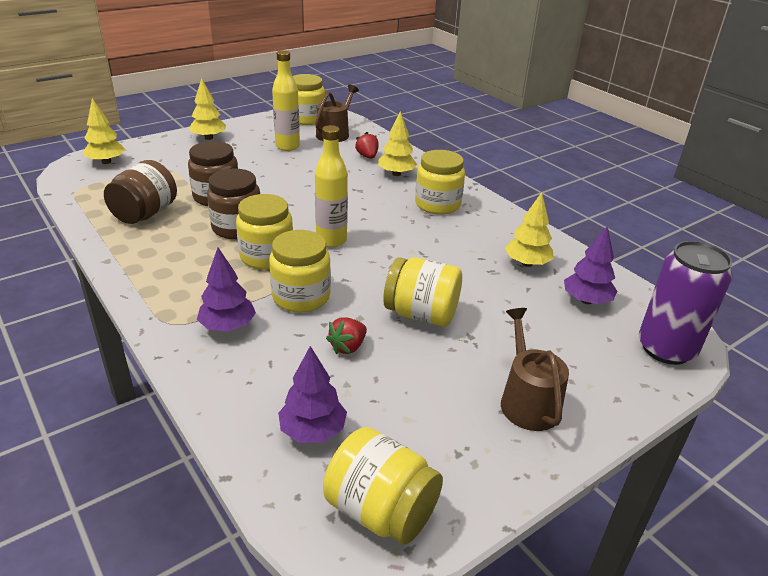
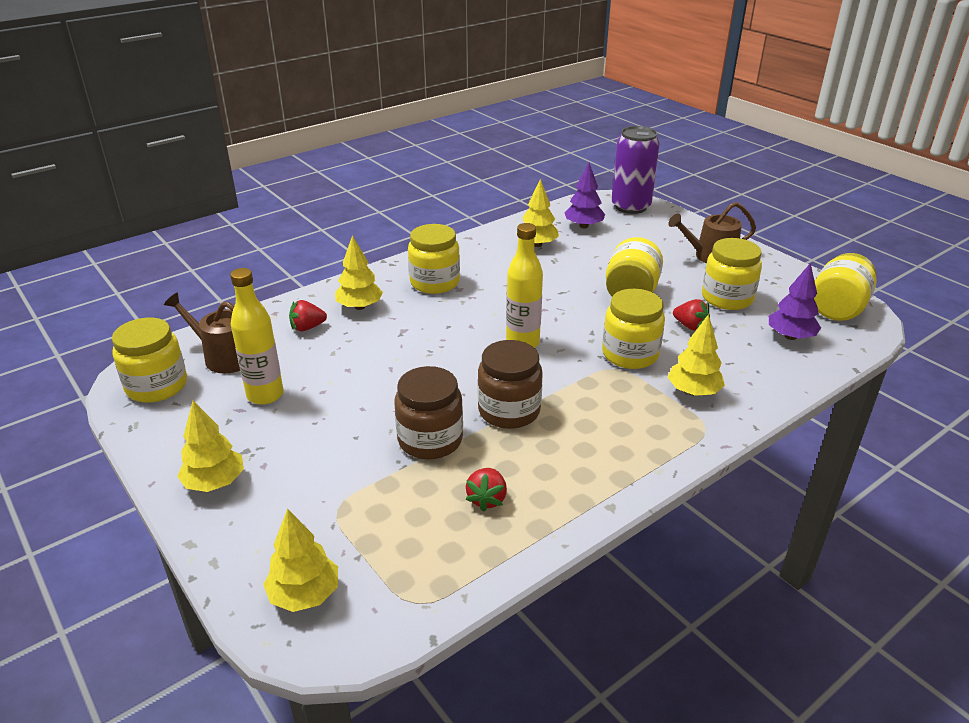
camera: 90 degrees left, 0 degrees up
brown jar [104,160,177,224] -> red strawberry [465,468,507,512]
purple tree [197,247,256,332] -> yellow tree [668,314,725,396]
yellow jar [236,194,293,270] -> yellow jar moved to [702,238,762,310]

